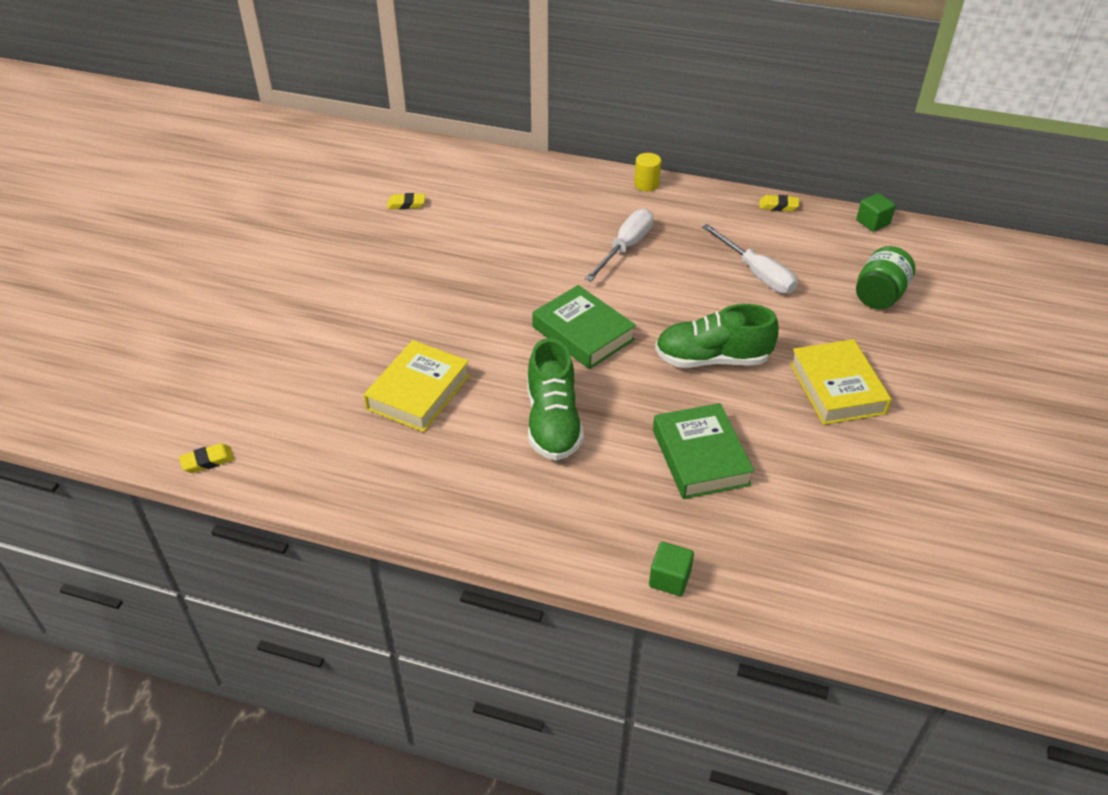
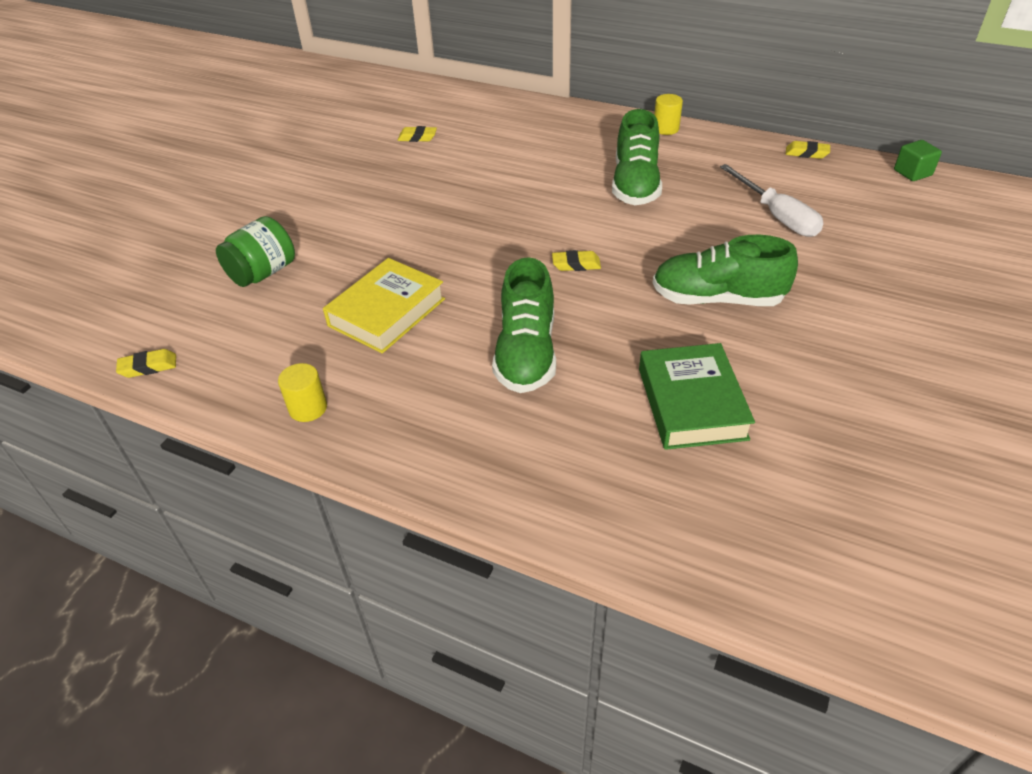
camera: 10 degrees right, 0 degrees up
green book [532,285,636,369] -> yellow eraser [552,250,601,271]
white screwdriver [585,209,654,281] -> green shoe [612,109,662,205]
green cube [649,542,694,596] -> none
yellow book [790,339,892,425] -> none
green jar [856,246,915,310] -> green jar moved to [216,216,295,287]
none -> yellow cylinder [278,363,327,422]

